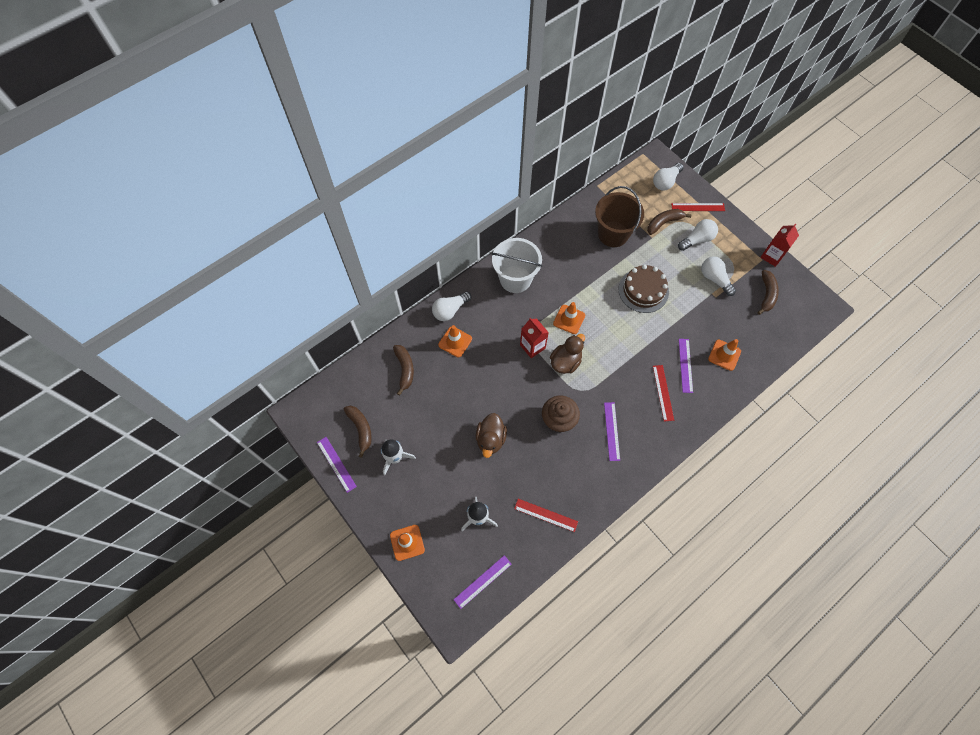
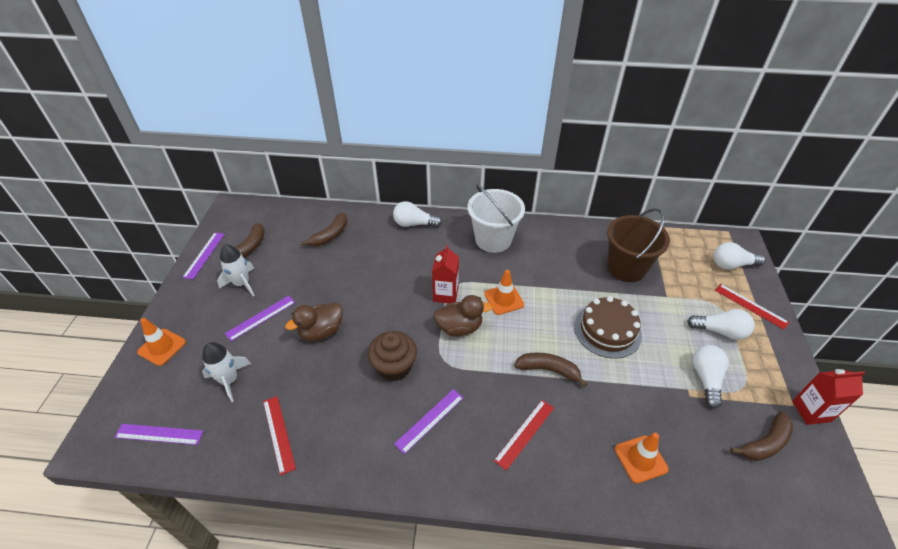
camera: 45 degrees right, 20 degrees down
orange traffic cone [438,325,472,357] -> none
brown banana [647,209,691,235] -> brown banana moved to [514,353,587,387]
purple ruler [679,339,693,393] -> purple ruler moved to [225,296,295,341]

